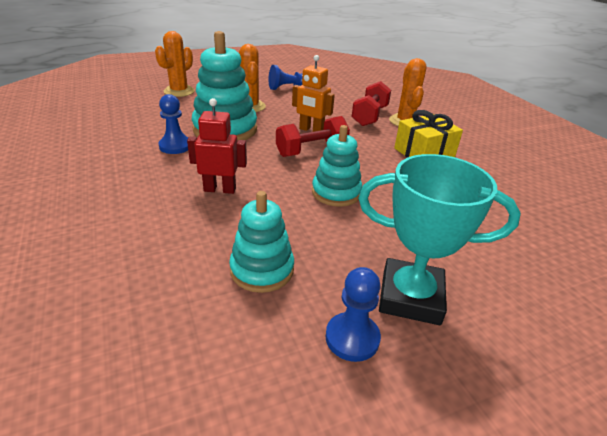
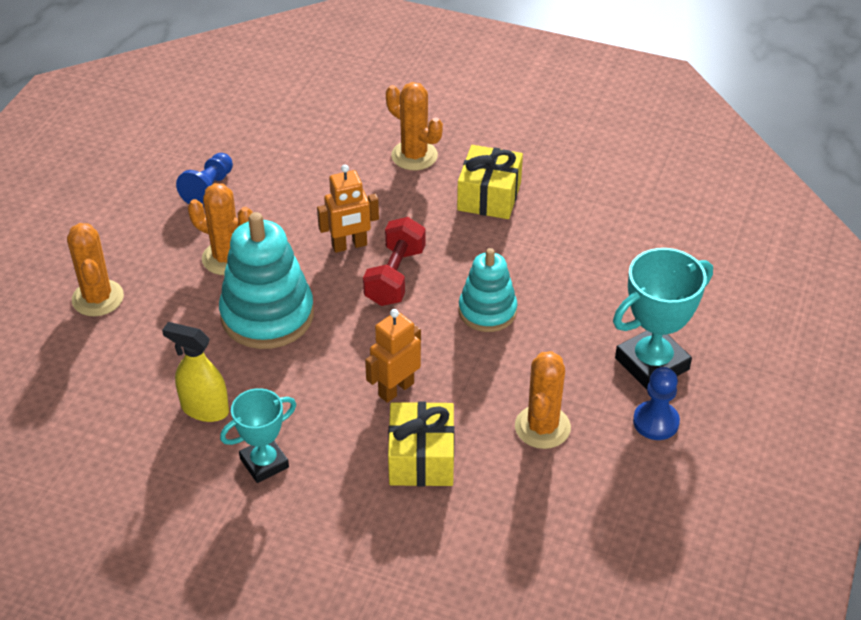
camera: 45 degrees left, 10 degrees up
blue pawn [159,94,188,154] -> none
red robot [187,98,247,194] -> orange robot [365,309,421,403]
turquoise stacking toy [229,191,294,293] -> orange cactus [515,351,571,449]
red dumbbell [352,81,391,126] -> none
none -> yellow spray bottle [162,322,229,422]
none -> turquoise trophy [220,388,296,483]
none -> yellow gift [388,402,455,486]

